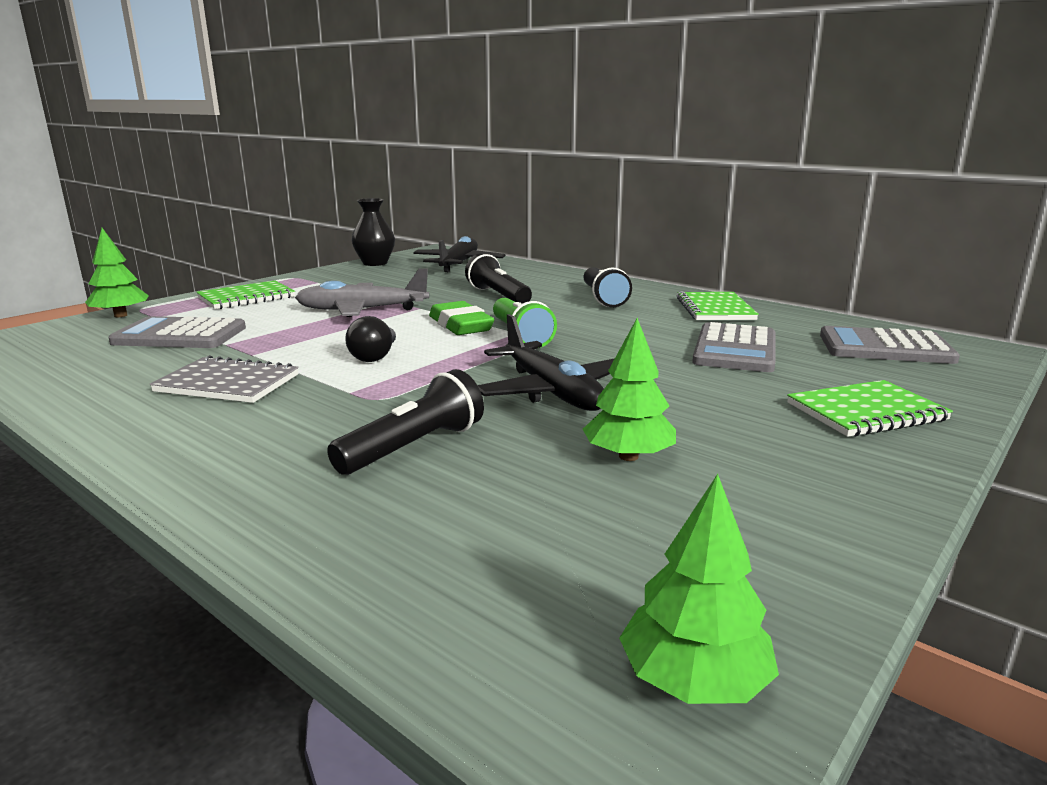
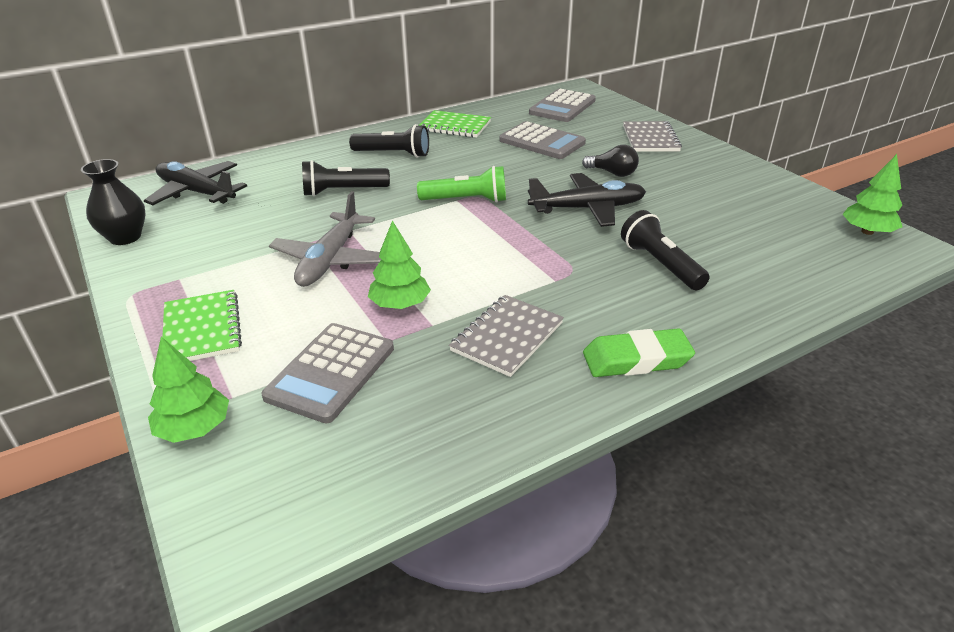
camera: 70 degrees left, 15 degrees up
black light bulb [345,316,396,362] -> black light bulb moved to [582,145,639,177]
green eraser [429,301,494,335] -> green eraser moved to [583,328,695,377]
green tree [583,318,676,461] -> green tree moved to [368,221,431,309]
green notebook [787,380,953,437] -> grey notebook [623,121,682,152]

